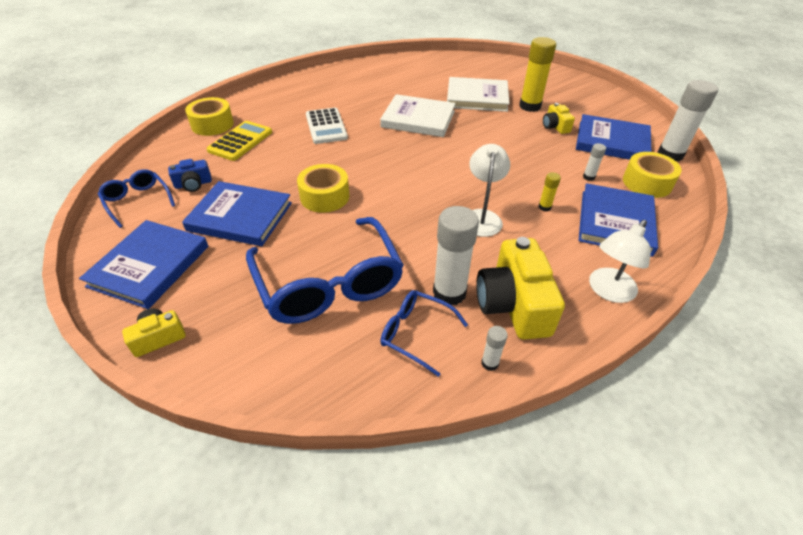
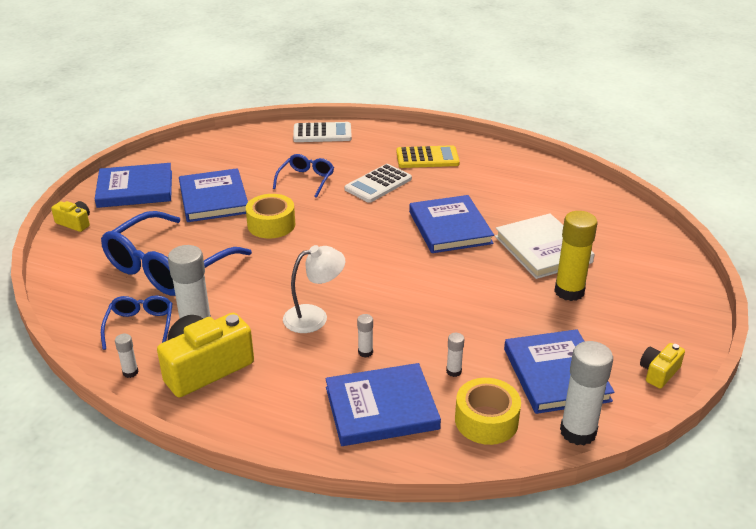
camera: 60 degrees right, 10 degrees down
blue glasses [98,169,175,228] -> blue glasses moved to [273,154,334,198]
blue camera [168,159,212,192] -> none
yellow tape [185,97,234,136] -> white calculator [293,122,352,142]
yellow calculator [206,121,272,161] -> yellow calculator moved to [396,145,460,168]
white book [380,94,456,137] -> blue book [409,195,494,253]
yellow glue stick [538,172,561,212] -> white glue stick [357,314,373,358]
yellow camera [543,103,575,134] -> yellow camera moved to [640,343,685,389]
white lamp [589,220,651,303] -> none

